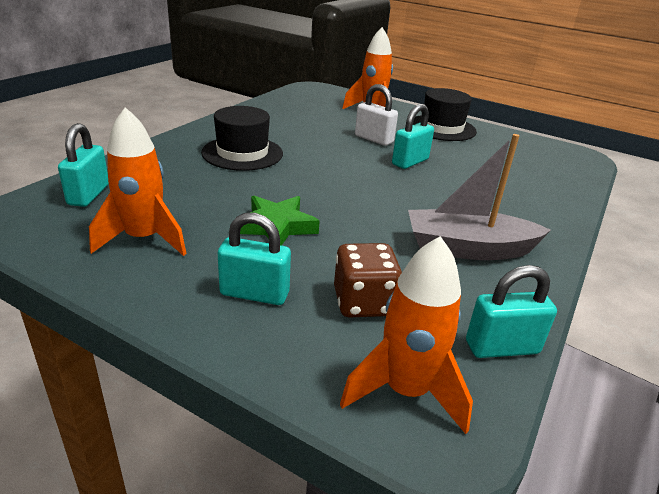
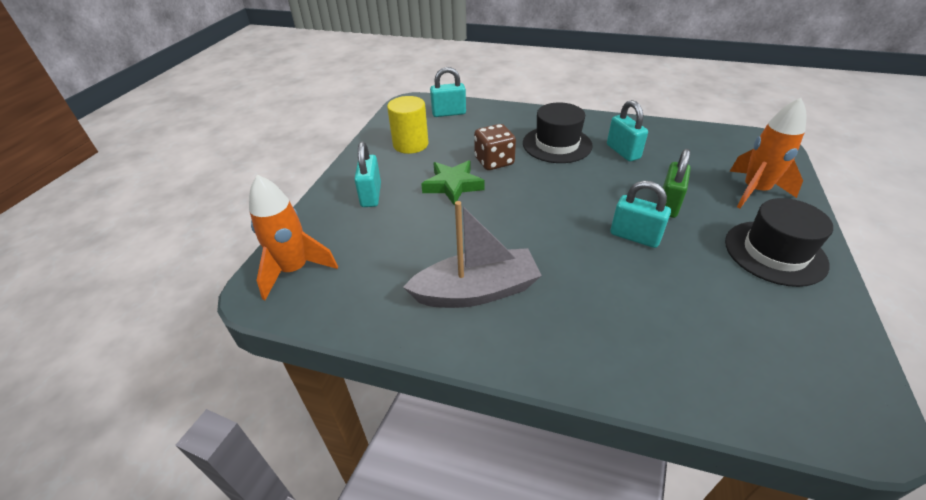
camera: 80 degrees right, 10 degrees up
orange rocket [89,107,187,256] -> yellow cylinder [387,96,428,154]
brown dice [334,243,402,318] -> brown dice moved to [474,124,516,170]
white padlock [355,84,398,146] -> green padlock [663,149,691,218]
grey boat [408,134,551,260] -> grey boat turned 90 degrees clockwise [403,201,542,308]
turquoise padlock [466,265,557,358] -> turquoise padlock moved to [607,100,648,161]

